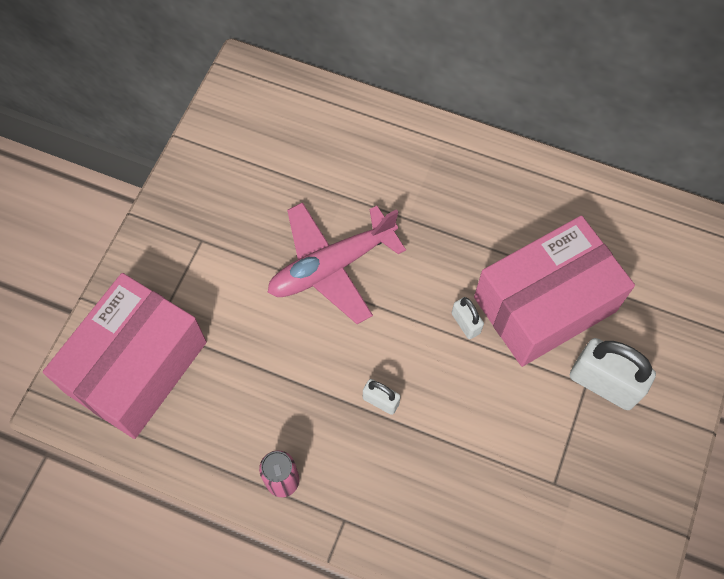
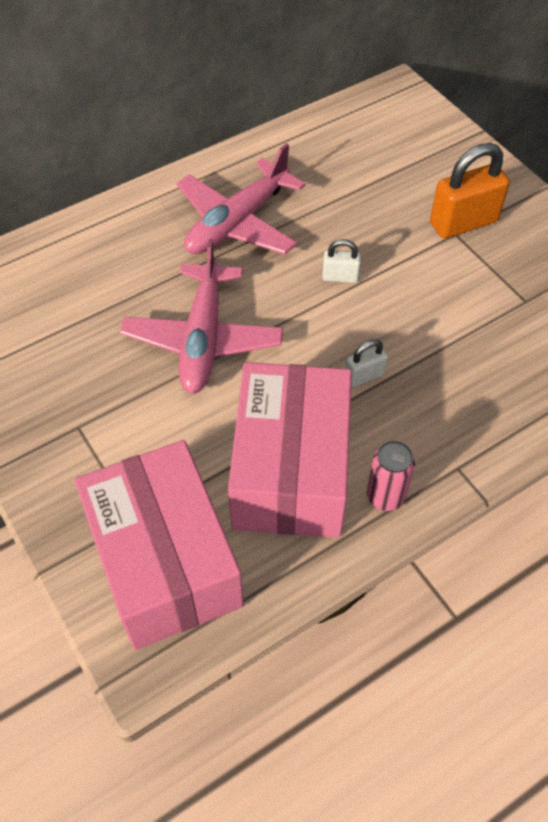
camera: 55 degrees left, 10 degrees down
pink box [474,215,635,367] -> pink box moved to [228,362,352,538]
white padlock [570,338,656,410] -> orange padlock [430,143,510,239]
none -> pink plane [177,143,306,255]

